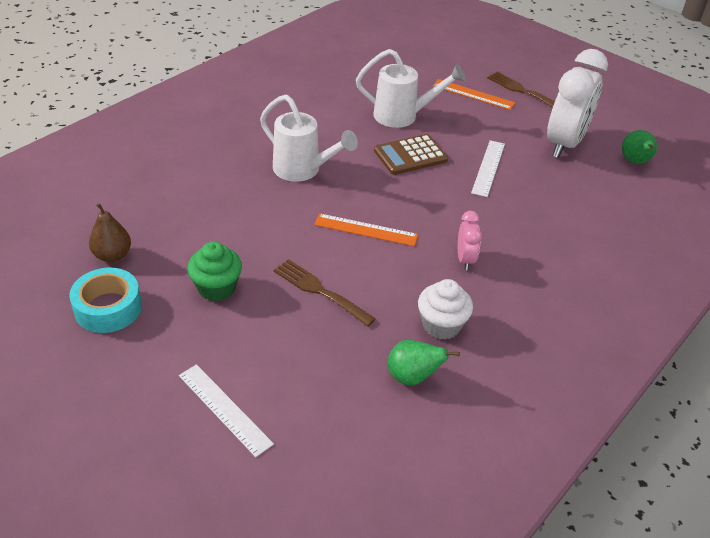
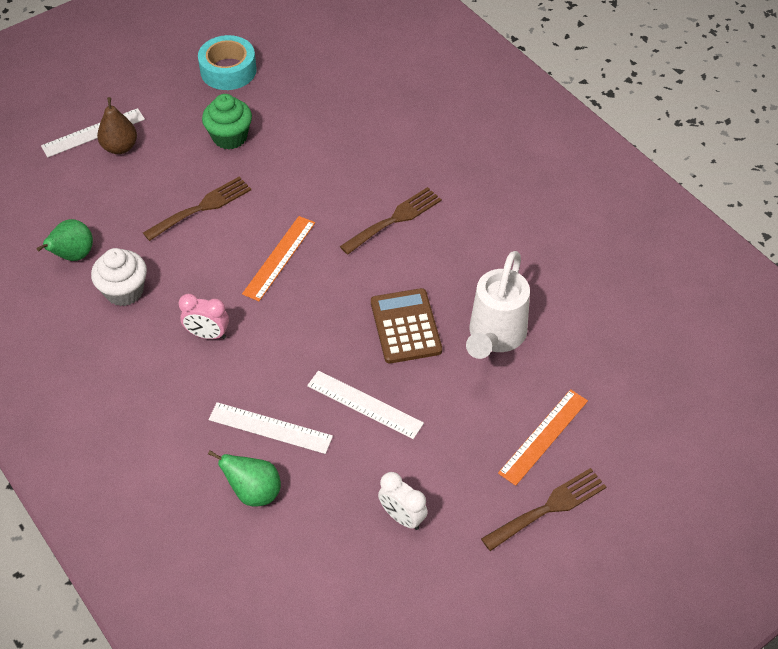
camera: 105 degrees right, 10 degrees up
brown pear [89,203,131,262] -> brown pear moved to [97,97,137,154]
white watering can [260,94,358,182] -> brown fork [340,187,442,255]
white clock [547,49,608,158] -> white clock [378,472,428,530], size x0.46
green pear [622,130,657,164] -> green pear moved to [208,450,281,506]
none -> white ruler [208,402,333,454]

